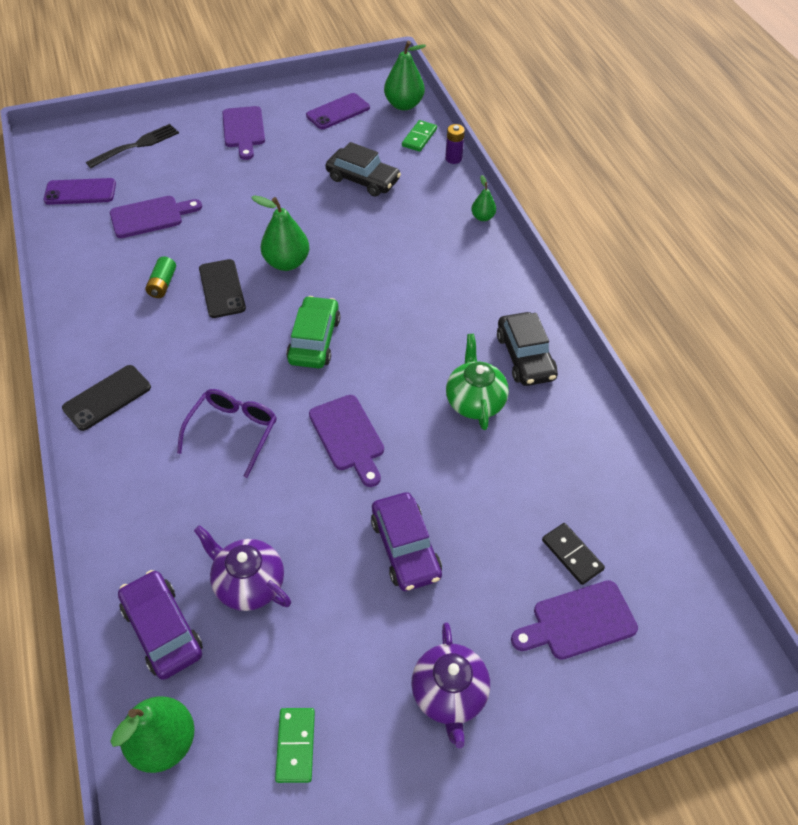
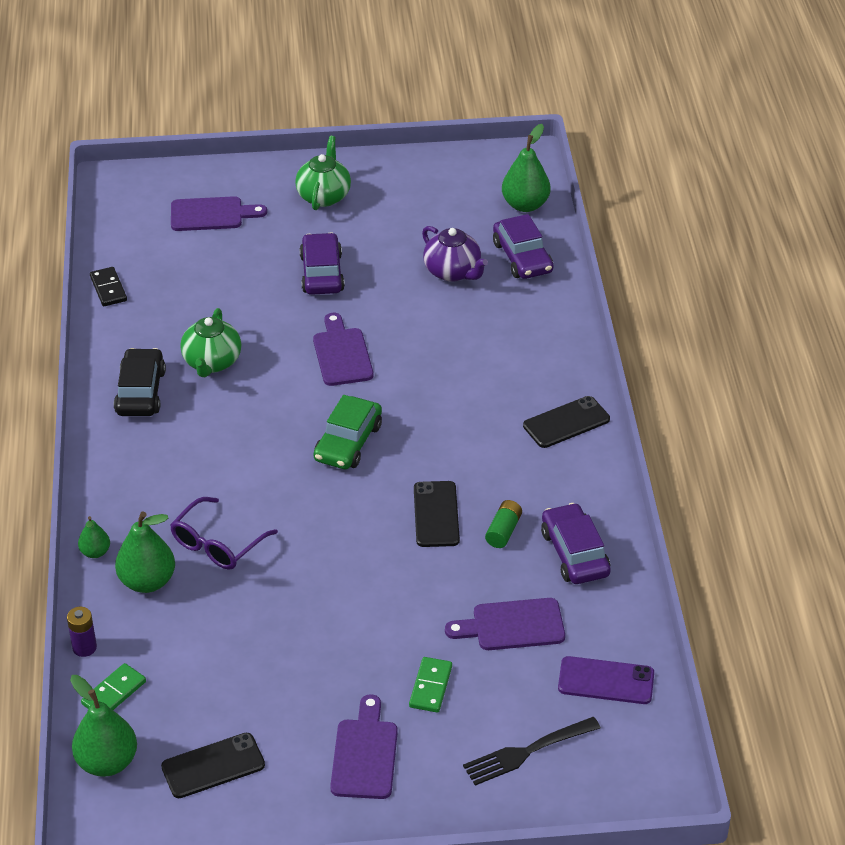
camera: 165 degrees left, 10 degrees down
purple glasses [177,389,277,478] -> purple glasses moved to [170,497,278,570]
green pear [251,195,309,271] -> green pear moved to [115,512,175,593]
green domino [275,708,315,783] -> green domino moved to [409,657,452,713]
purple phone [306,93,370,129] -> black phone [161,733,265,798]
black car [326,142,401,196] -> none
purple teapot [411,622,490,748] -> green teapot [295,136,351,210]
black domino [542,523,605,585] -> black domino moved to [90,267,127,306]
none -> purple car [541,503,611,584]

